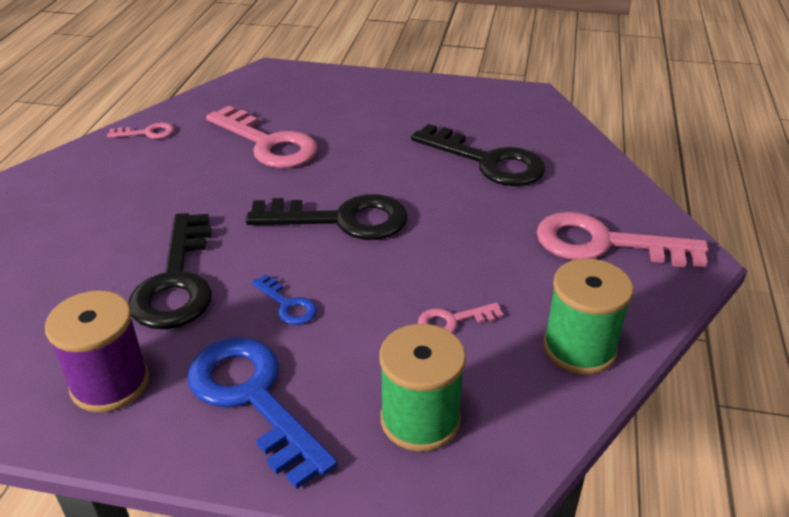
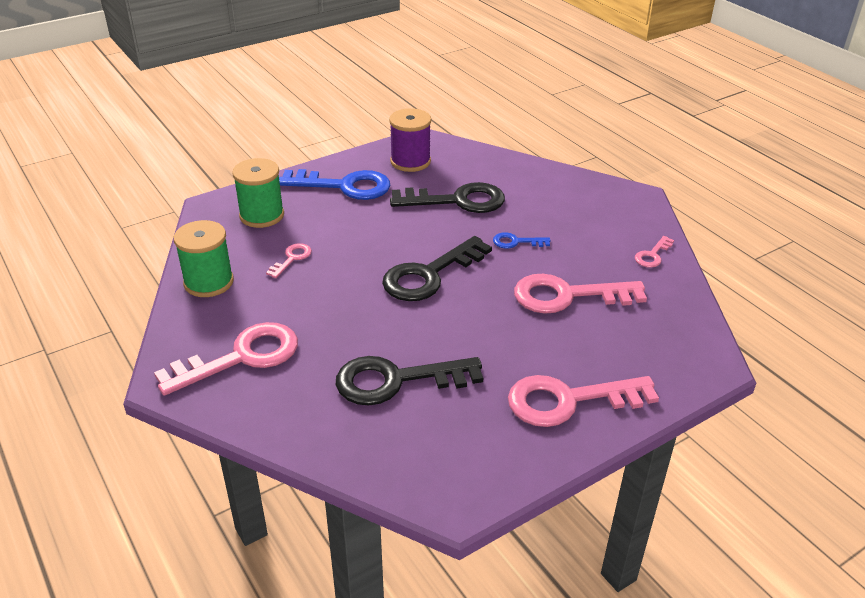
camera: 135 degrees right, 0 degrees up
black key [128,213,212,329] -> black key turned 135 degrees clockwise [390,182,505,213]
blue key [252,274,317,325] -> blue key moved to [493,232,551,249]
none -> pink key [508,375,659,427]

